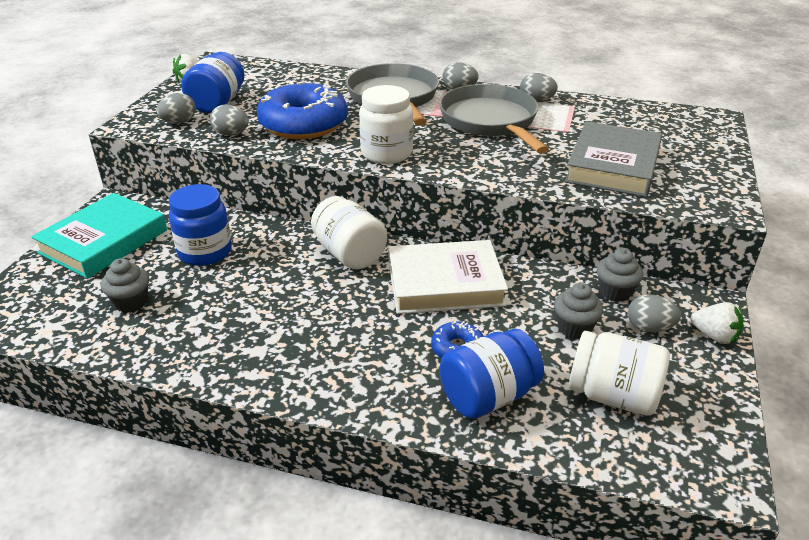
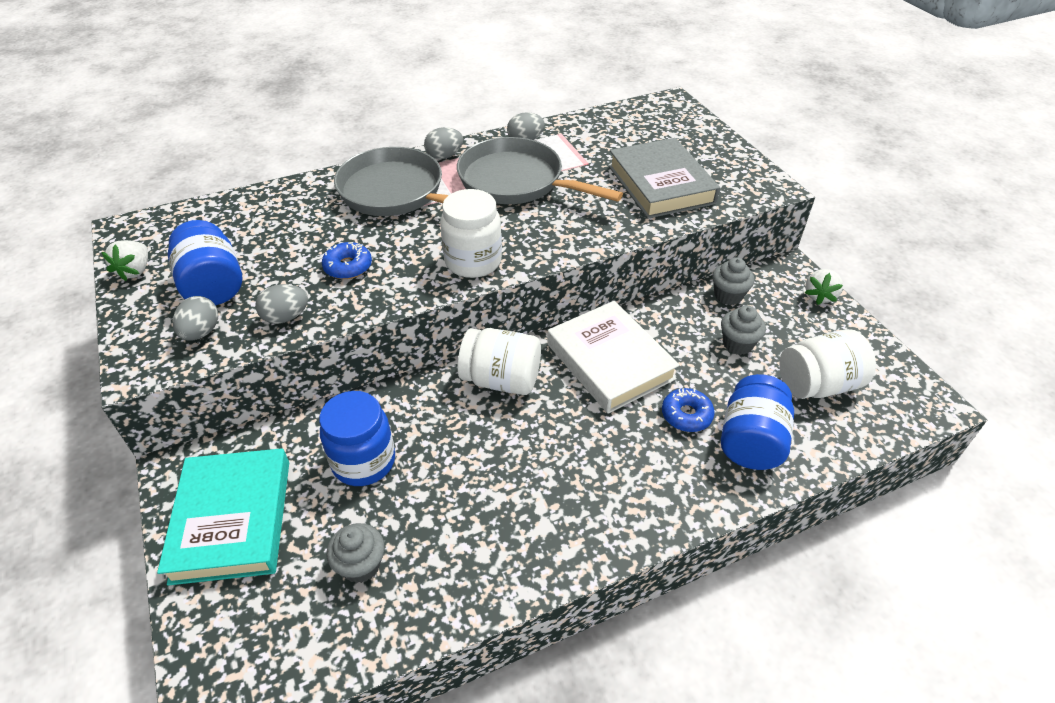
camera: 40 degrees left, 10 degrees up
blue donut [257,81,348,139] -> blue donut [322,242,372,279], size x0.46
white book [388,240,508,314] -> white book turned 75 degrees counterclockwise [547,301,680,414]
grey egg [627,294,681,332] -> none
white strawberry [690,302,743,344] -> white strawberry turned 120 degrees clockwise [805,269,843,305]

